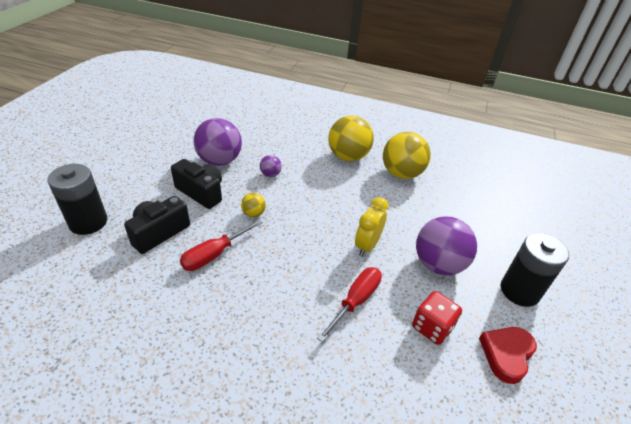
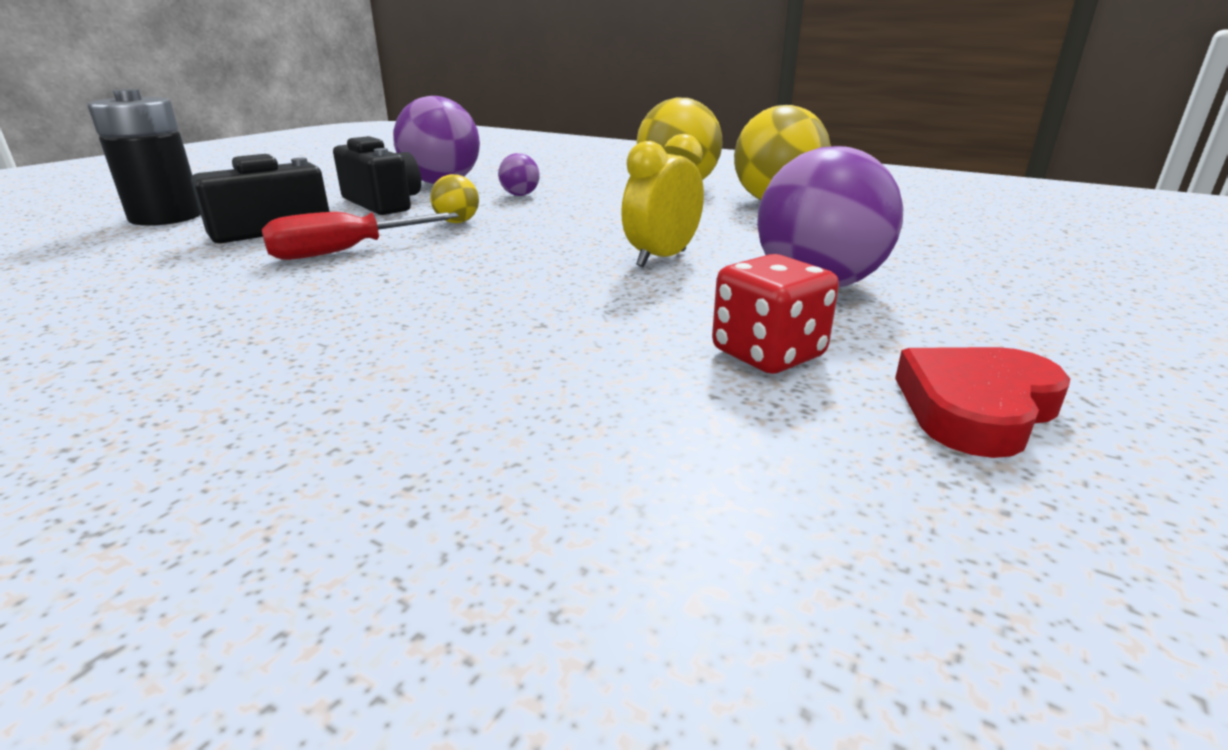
camera: 15 degrees right, 15 degrees down
red screwdriver [317,267,382,342] -> none
black battery [501,233,569,307] -> none

